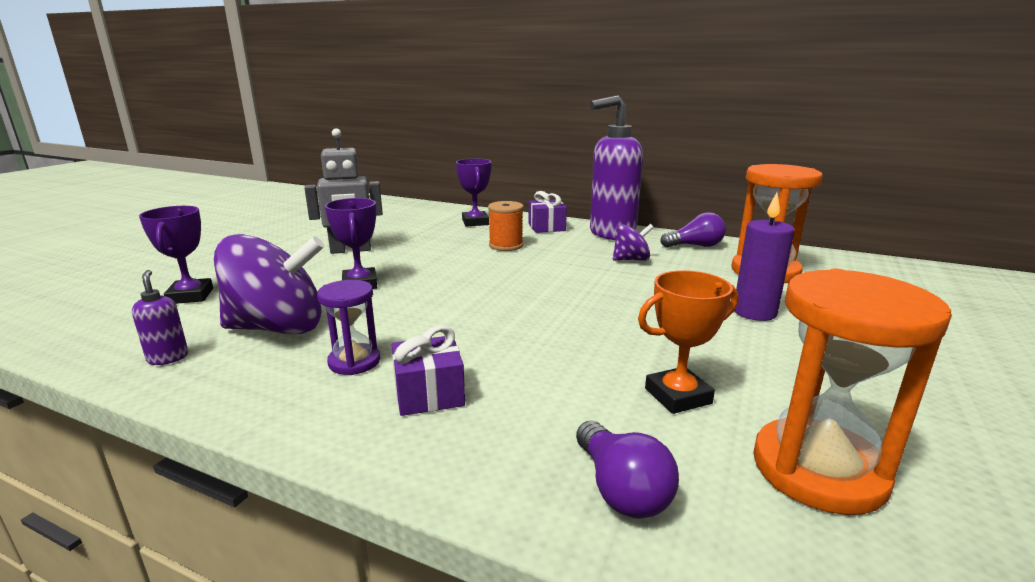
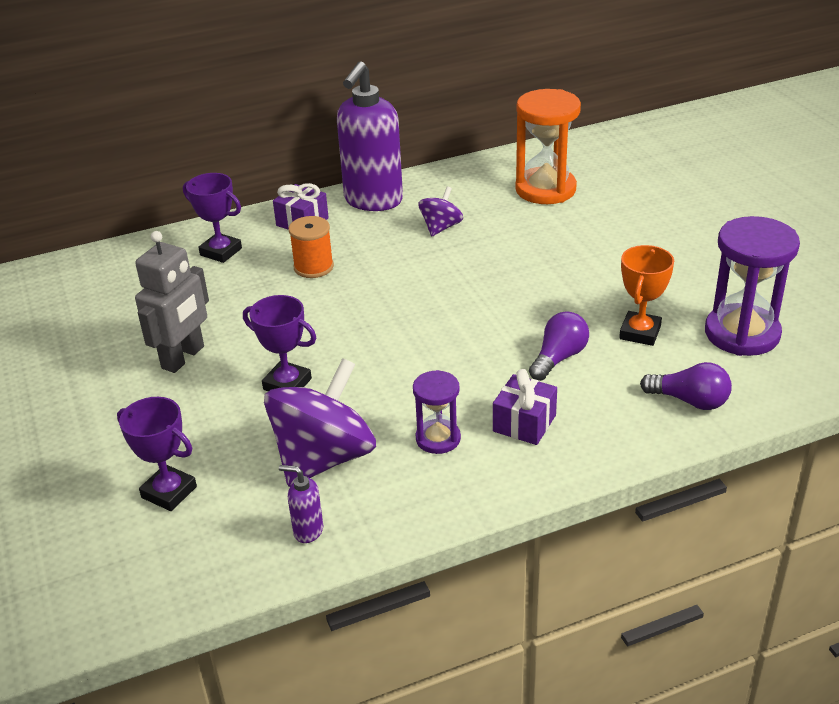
camera: 45 degrees left, 15 degrees up
purple light bulb [660,212,726,248] -> purple light bulb moved to [529,311,589,381]
purple candle [734,193,795,321] -> none
orange hourglass [753,268,952,515] -> purple hourglass [705,216,800,356]

